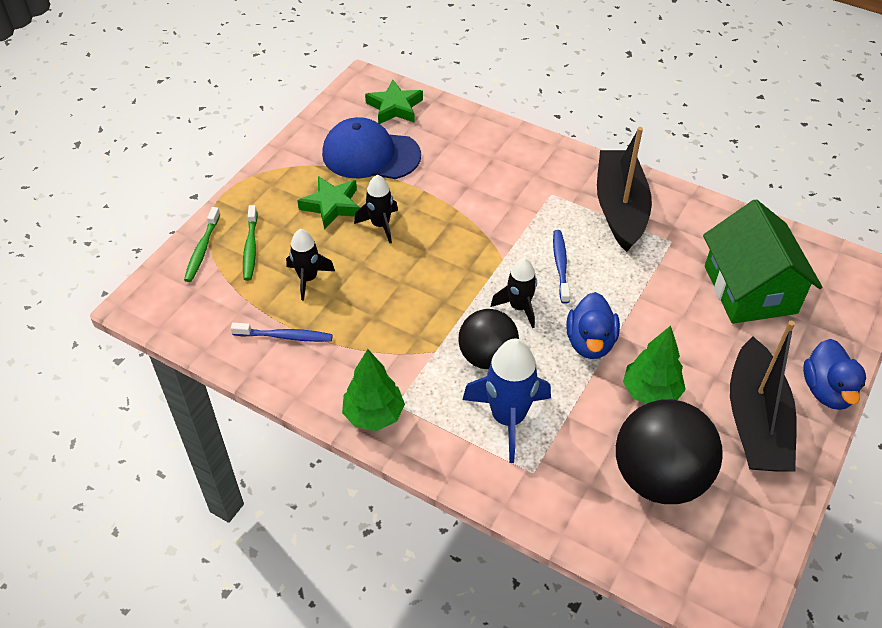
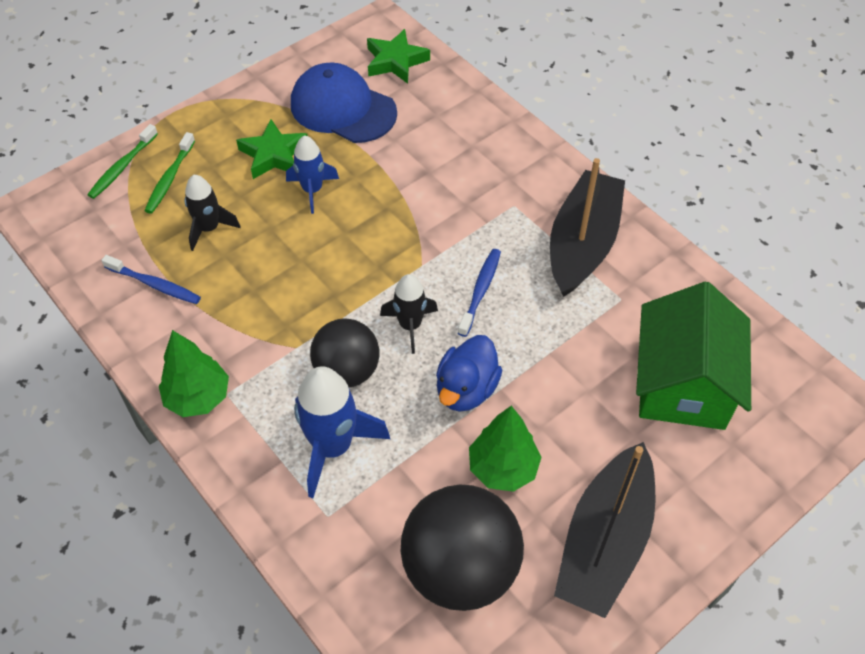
camera: 20 degrees right, 5 degrees up
black rocket [354,175,398,243] -> blue rocket [286,135,339,214]
blue duck [803,339,866,410] -> none

